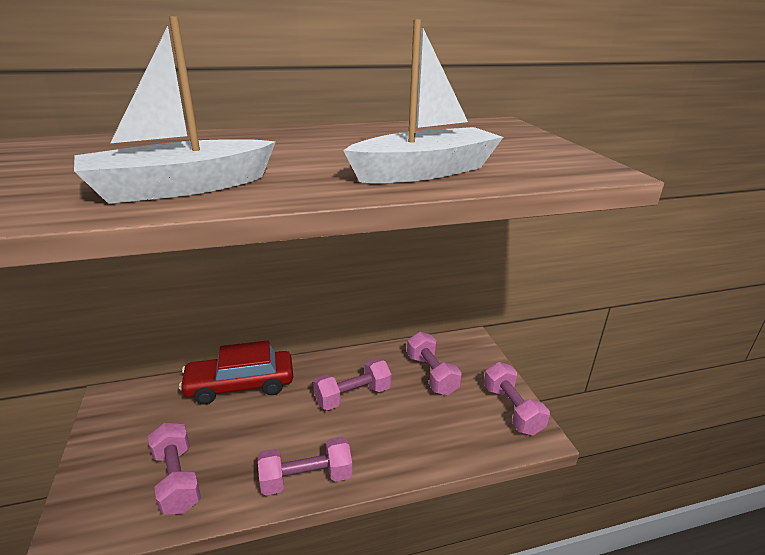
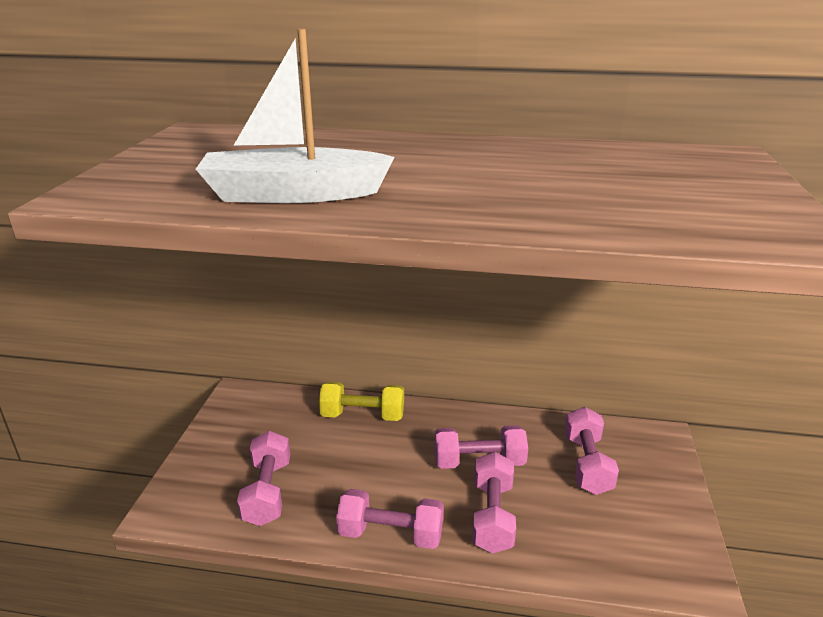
camera: 25 degrees right, 0 degrees up
red car [179,340,293,404] -> yellow dumbbell [319,382,404,421]
white boat [343,19,503,183] -> none
pink dumbbell [484,362,550,436] -> pink dumbbell moved to [472,452,516,554]

